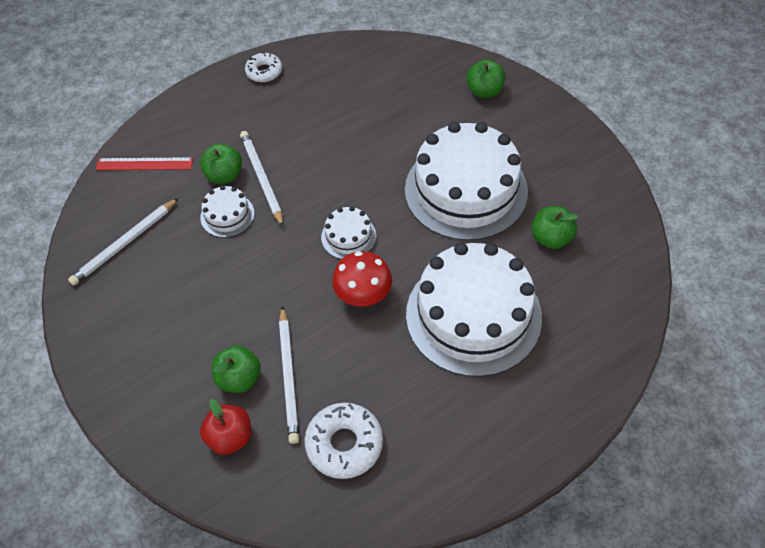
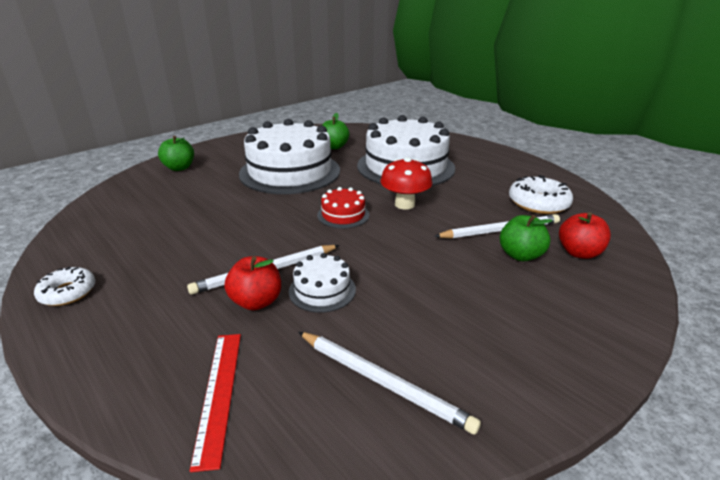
camera: 100 degrees left, 25 degrees down
green apple [200,143,242,184] -> red apple [224,256,281,310]
white cake [321,206,376,259] -> red cake [317,187,369,228]

